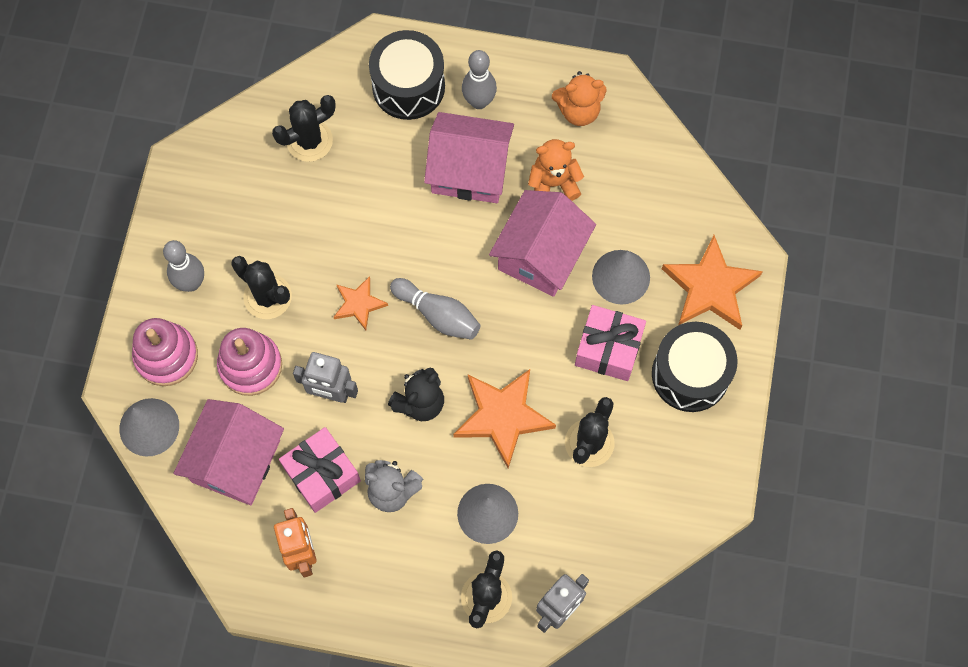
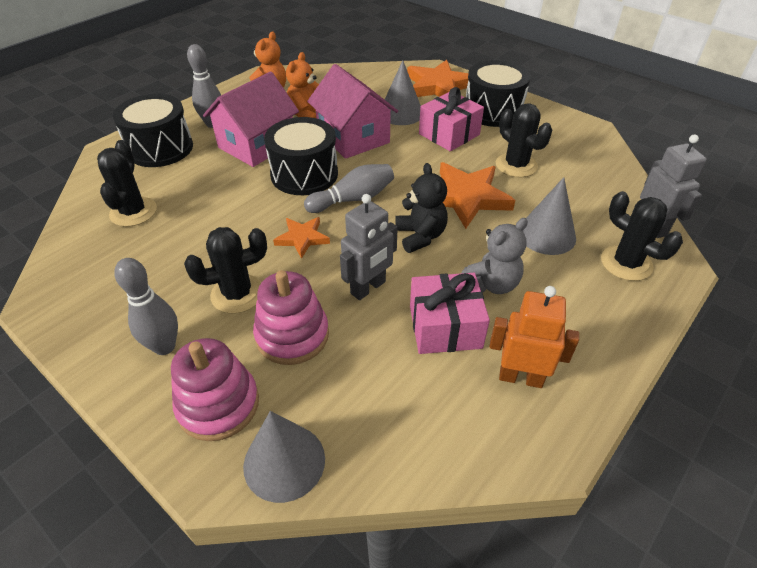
camera: 60 degrees left, 25 degrees down
pink house [174,399,284,505] -> none
none -> black drum [264,117,338,195]

